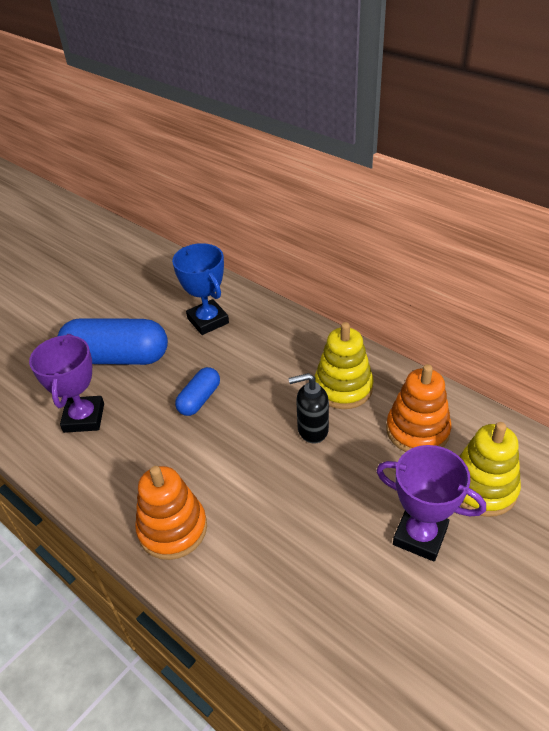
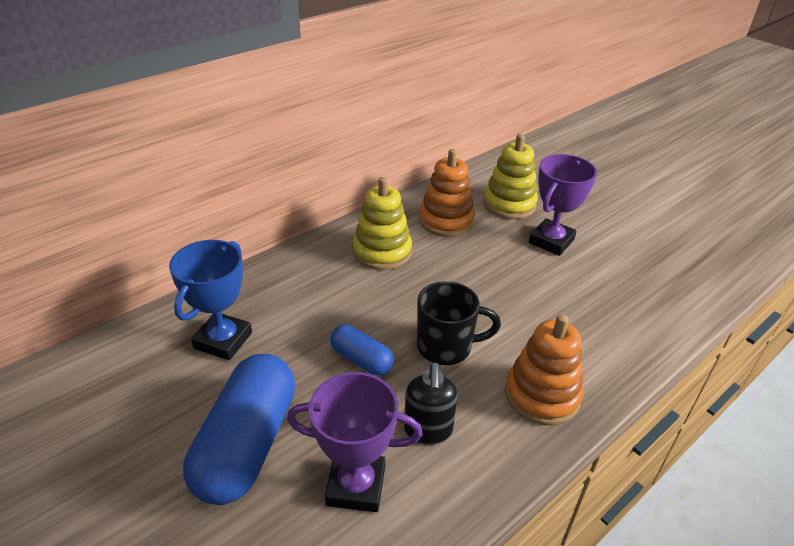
camera: 85 degrees left, 5 degrees down
blue trophy [172,243,229,335] -> blue trophy turned 45 degrees counterclockwise [169,240,252,360]
black soap dispenser [288,373,329,444] -> black soap dispenser moved to [404,362,458,445]
none -> black mug [417,281,501,365]

